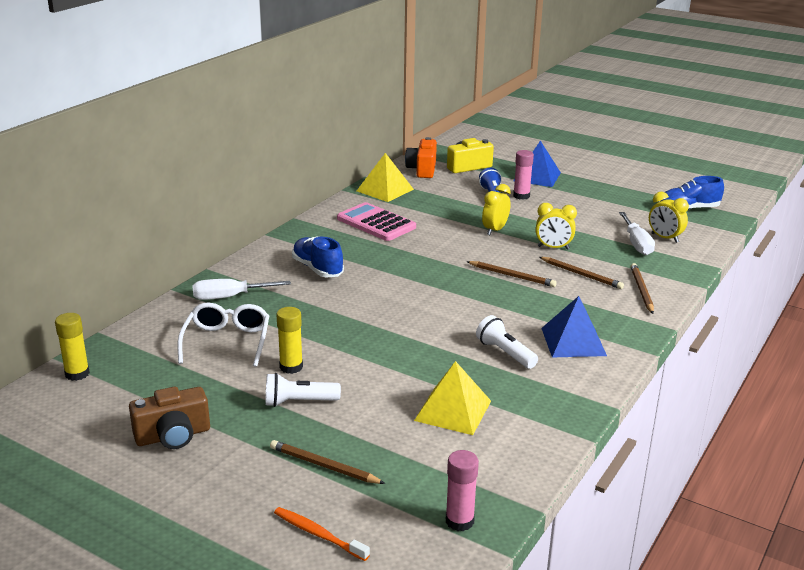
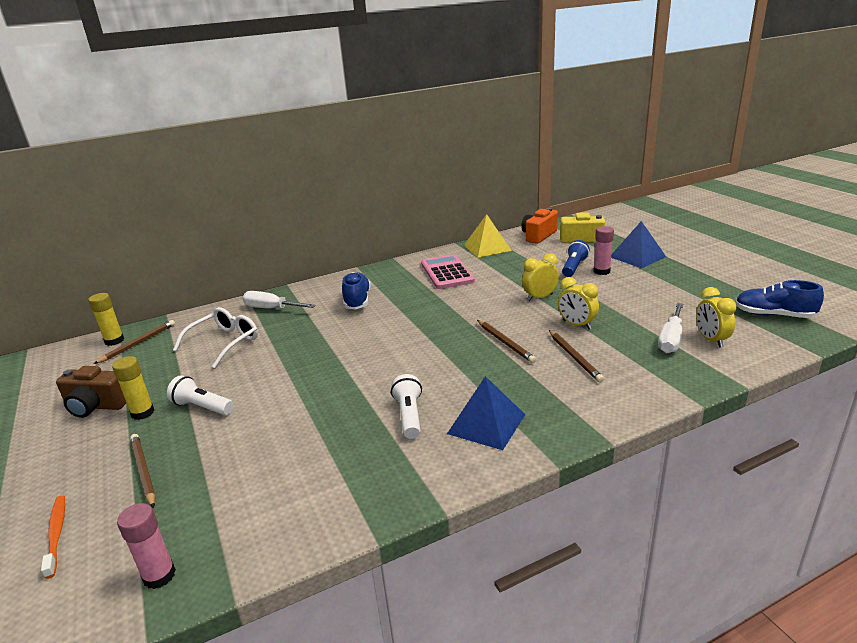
camera: 35 degrees right, 0 degrees up
yellow glue stick [276,307,303,374] -> yellow glue stick moved to [112,356,154,420]
yellow pyramid [414,361,491,435] -> none
brown pencil [631,263,654,314] -> brown pencil moved to [94,320,175,364]

